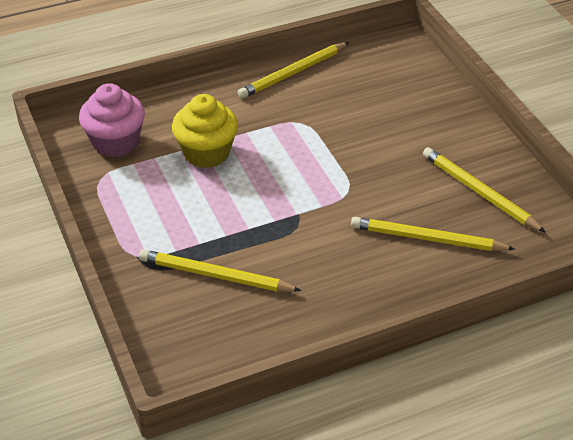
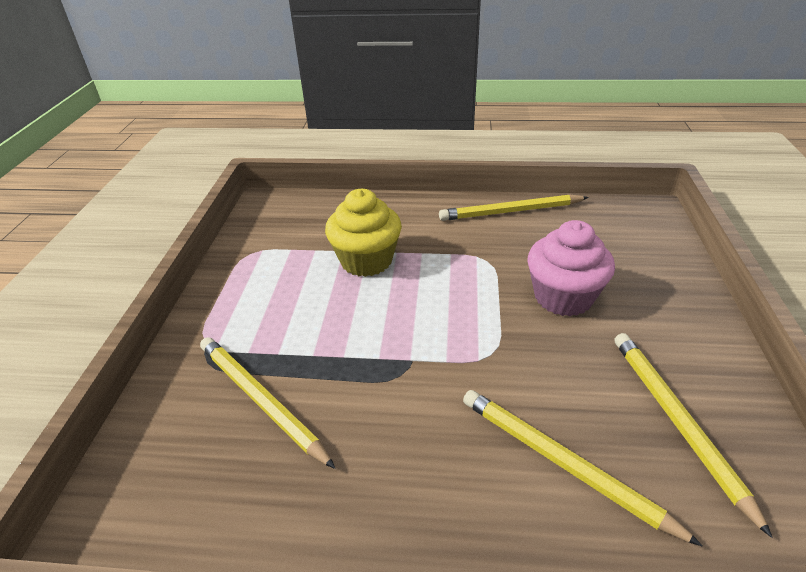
camera: 30 degrees right, 5 degrees down
pink cupcake [79,83,145,157] -> pink cupcake moved to [528,220,615,316]

